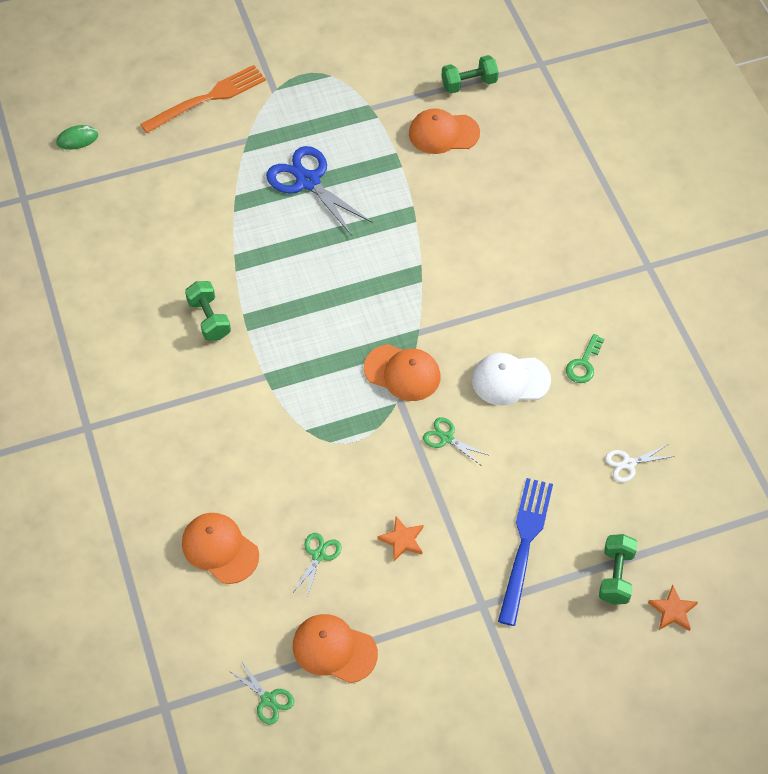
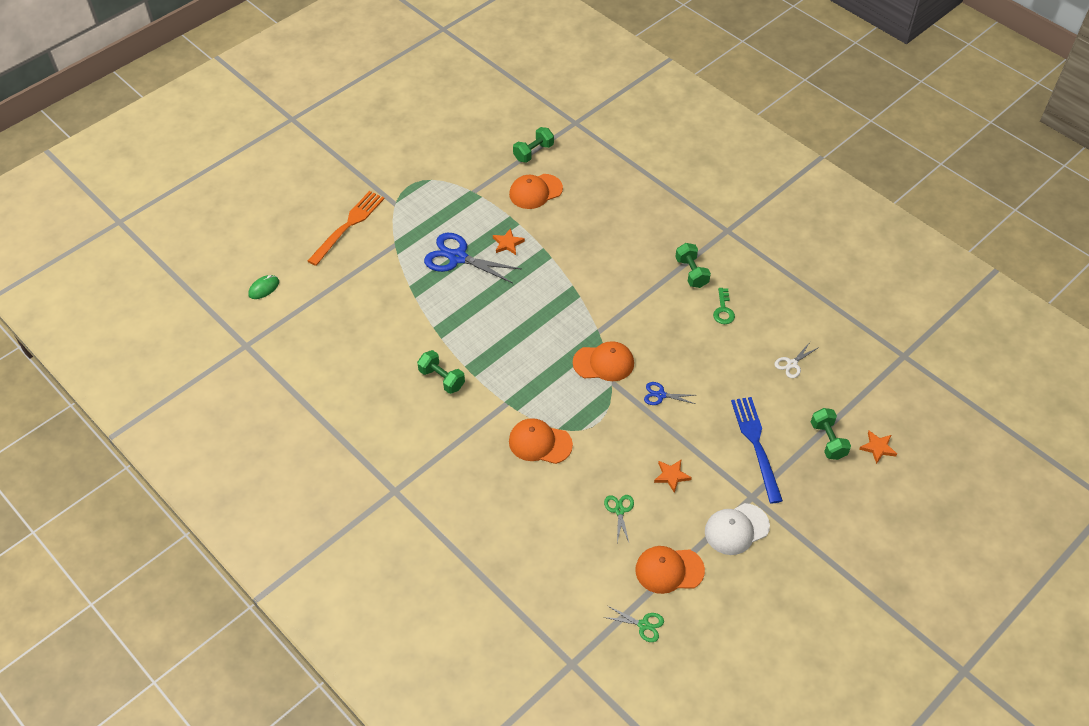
camera: 25 degrees left, 5 degrees down
orange cap [182,513,259,584] -> orange cap moved to [509,418,573,464]
green scissors [423,417,490,466] -> blue scissors [644,382,695,405]
white cap [472,353,551,405] -> white cap moved to [705,503,770,555]
none -> orange star [493,228,525,255]
none -> green dumbbell [675,243,711,288]

